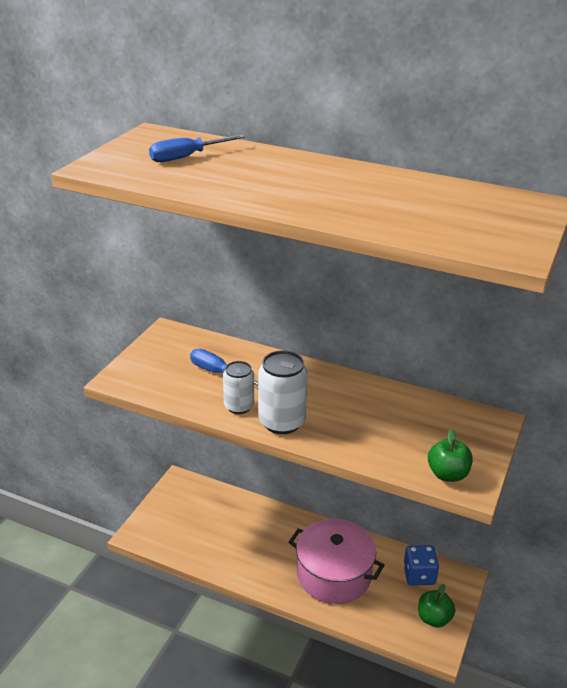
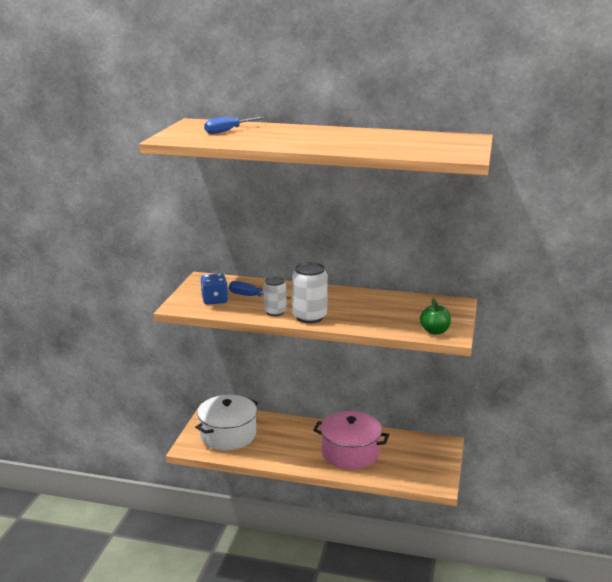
camera: 10 degrees left, 10 degrees down
blue dice [403,545,439,585] -> blue dice moved to [201,274,228,305]
green apple [418,584,455,628] -> none
none -> white pot [195,395,258,450]

